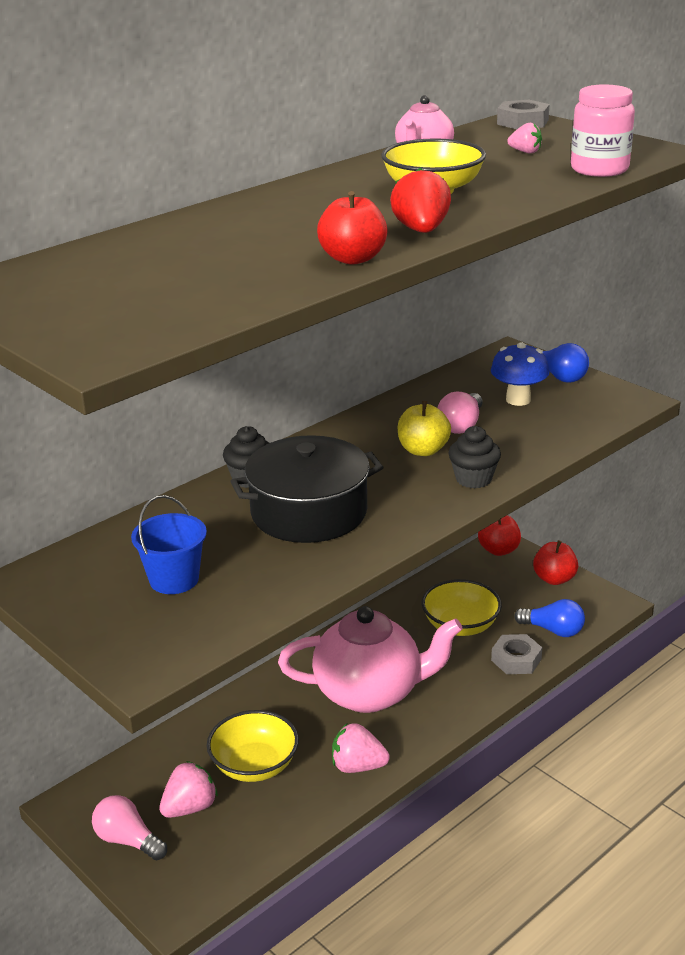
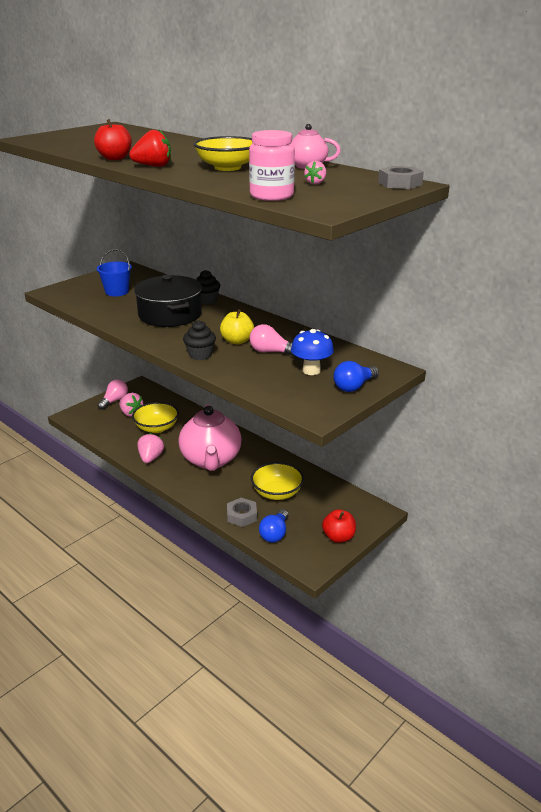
camera: 85 degrees right, 0 degrees up
red apple [478,515,521,556] -> none

